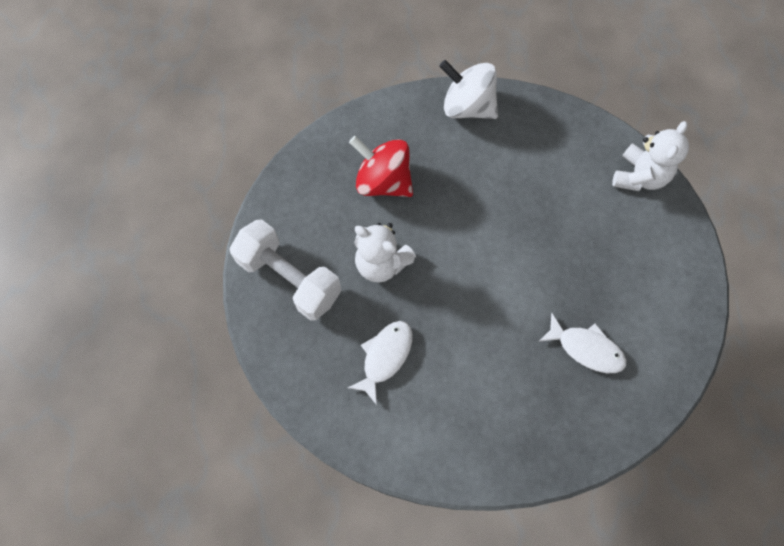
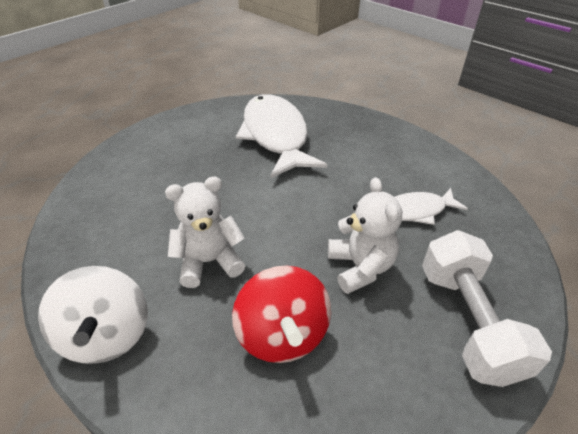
camera: 135 degrees left, 25 degrees down
white fish [538,313,627,373] -> white fish [236,94,327,178], size x1.95
white teddy bear [612,121,689,191] -> white teddy bear moved to [165,177,246,288]

